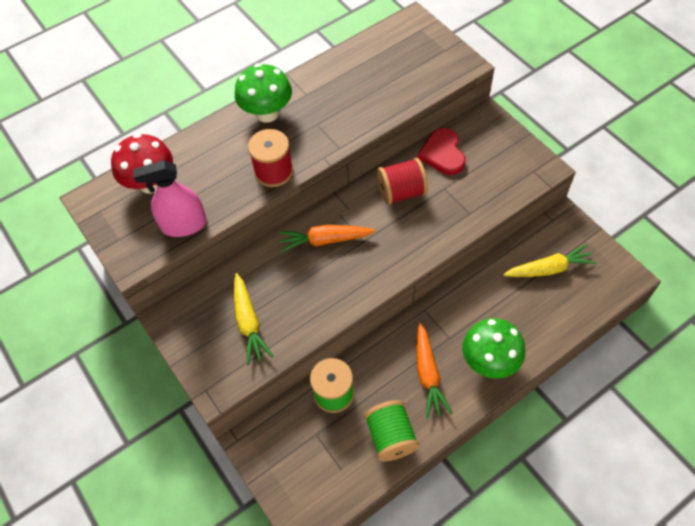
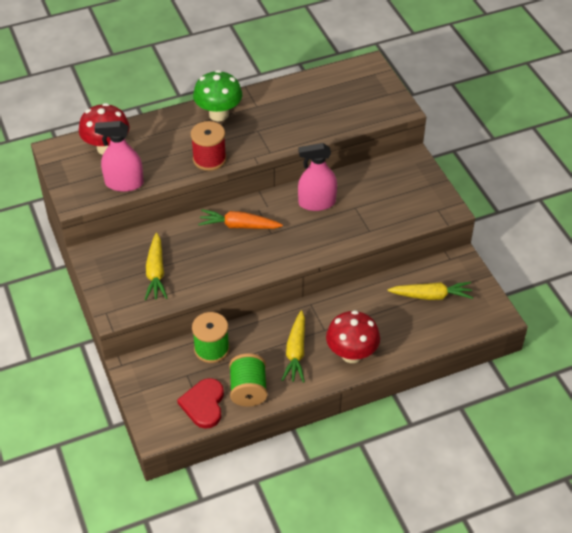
camera: 10 degrees right, 10 degrees down
red spool [377,158,428,205] -> pink spray bottle [298,143,337,211]
orange carrot [416,323,453,418] -> yellow carrot [282,310,305,383]
red heart [418,128,466,175] -> red heart moved to [177,378,224,429]
green mushroom [462,318,525,379] -> red mushroom [326,310,380,363]

